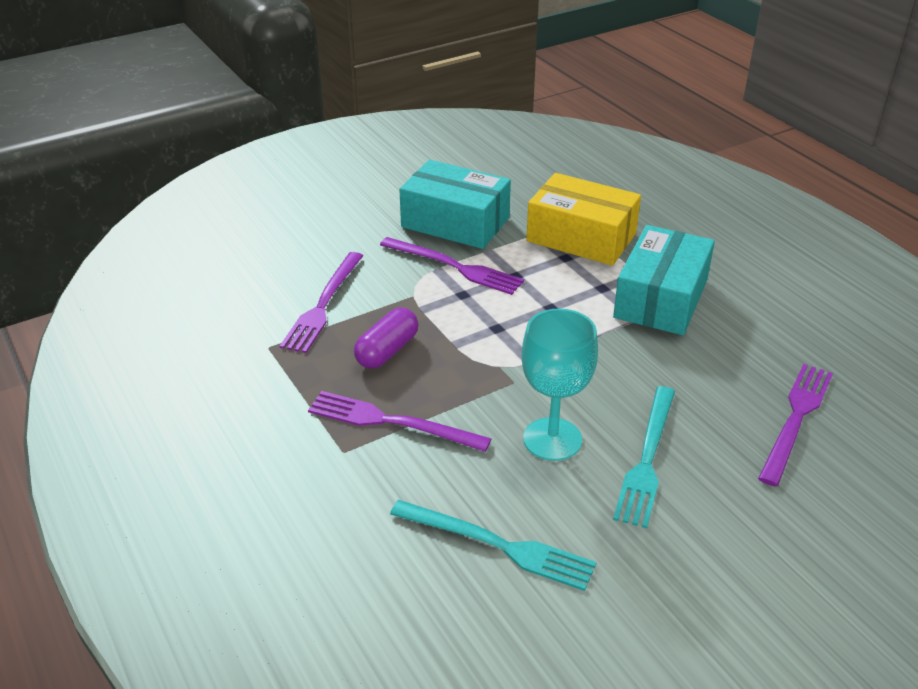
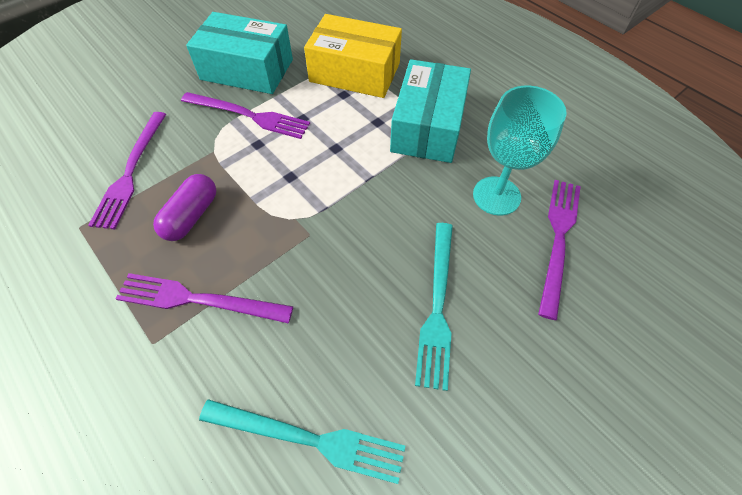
camera: 10 degrees left, 20 degrees up
turquoise goblet [521,308,598,461] -> turquoise goblet moved to [473,86,566,216]

